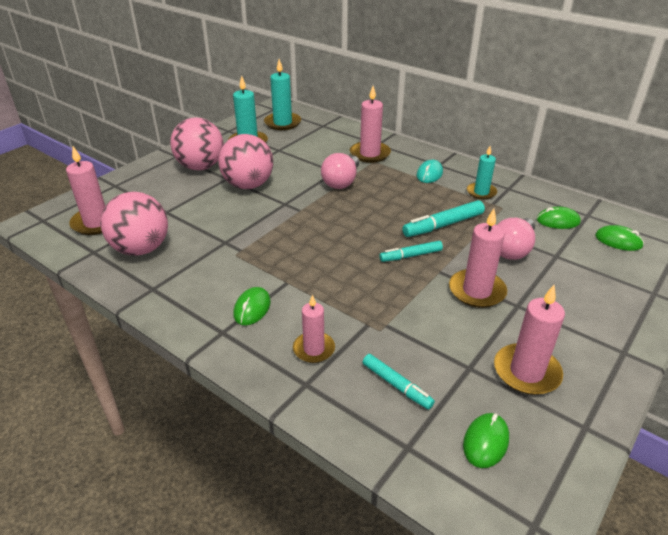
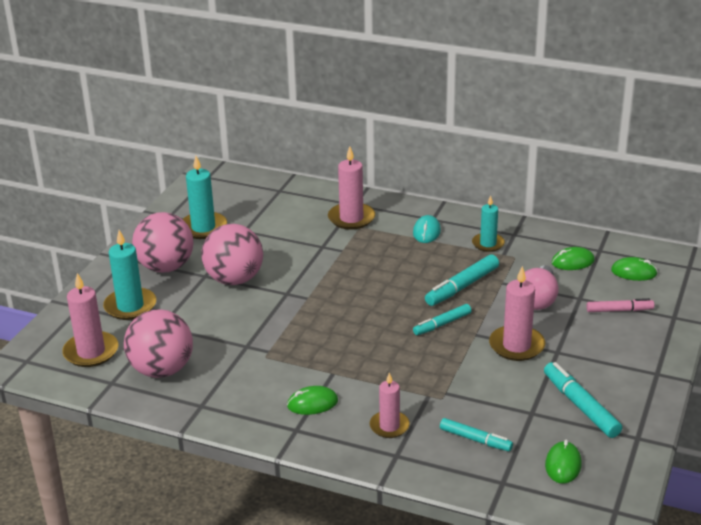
camera: 15 degrees left, 5 degrees down
green mouse [233,287,271,325] -> green mouse turned 75 degrees clockwise [287,386,338,415]
turquoise candle [264,59,301,130] -> turquoise candle moved to [103,230,156,320]
pink light bulb [321,153,359,189] -> none
pink candle [494,285,565,395] -> turquoise marker [544,362,622,438]
none -> pink marker [587,298,654,312]

